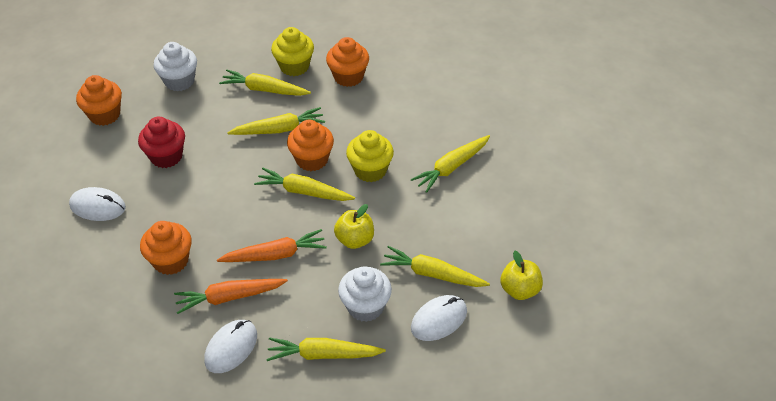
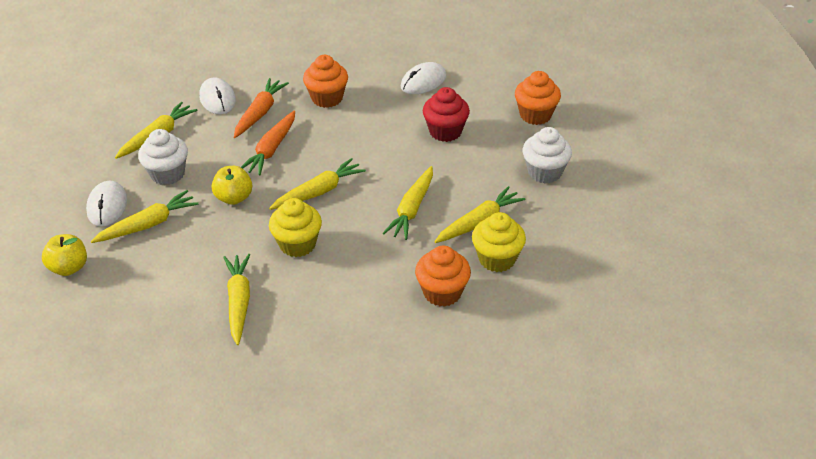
camera: 125 degrees right, 5 degrees down
orange cupcake [287,120,334,171] -> none

